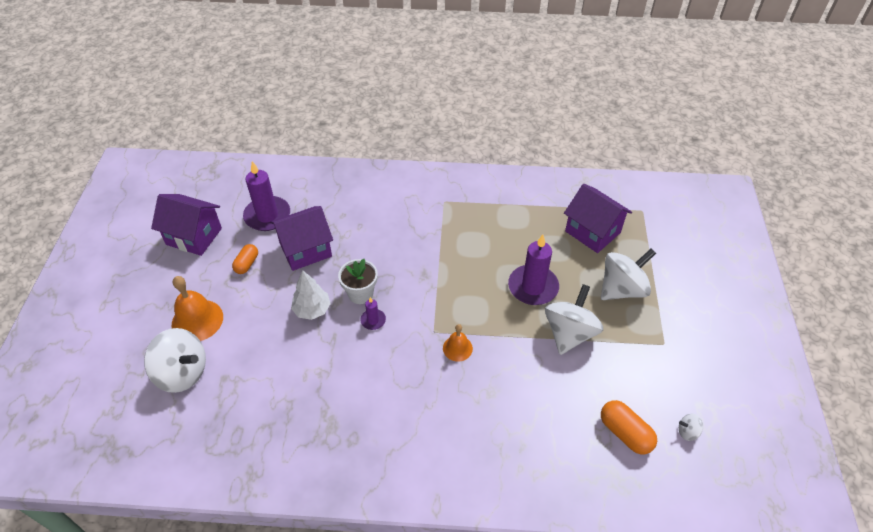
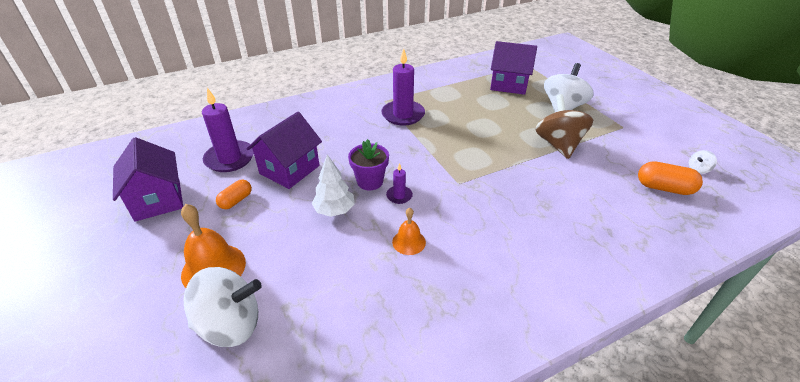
camera: 30 degrees left, 10 degrees down
purple house [151,194,222,256] -> purple house turned 75 degrees clockwise [113,137,183,221]
orange capsule [232,244,258,274] -> orange capsule turned 45 degrees clockwise [216,180,252,209]
white flower pot [338,259,378,304] -> purple flower pot [348,139,389,190]
orange bell [443,324,473,361] -> orange bell moved to [392,208,426,255]
purple candle [508,235,559,305] -> purple candle moved to [381,48,425,126]
white spinning top [545,284,603,355] -> brown spinning top [535,94,593,159]

